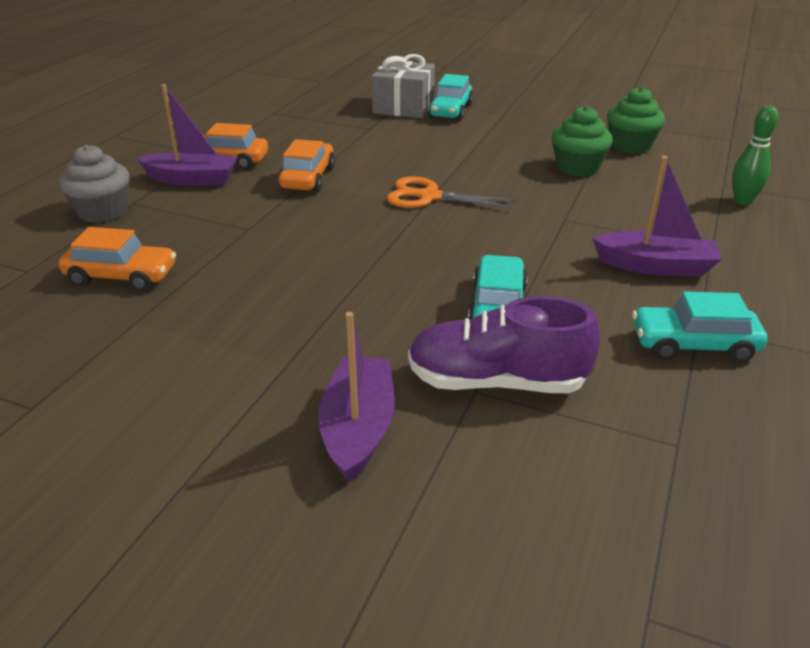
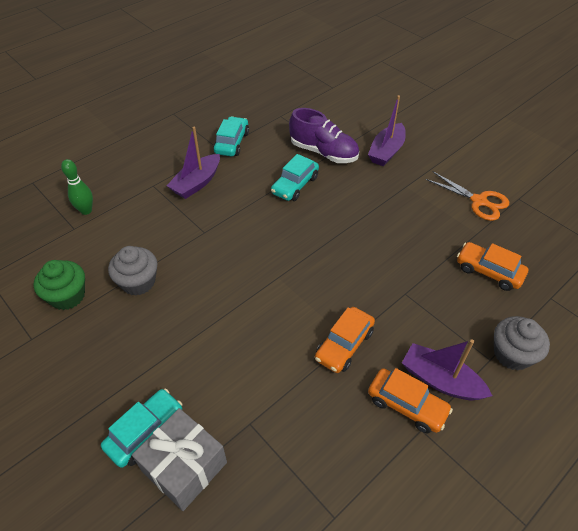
camera: 155 degrees left, 15 degrees up
orange scissors [387,176,519,209] -> orange scissors moved to [426,172,509,221]
green cupcake [552,106,613,177] -> grey cupcake [108,246,157,296]
purple boat [592,156,722,277] -> purple boat turned 90 degrees counterclockwise [167,127,220,199]
turquoise car [632,291,767,363] -> turquoise car turned 105 degrees counterclockwise [213,116,249,156]

